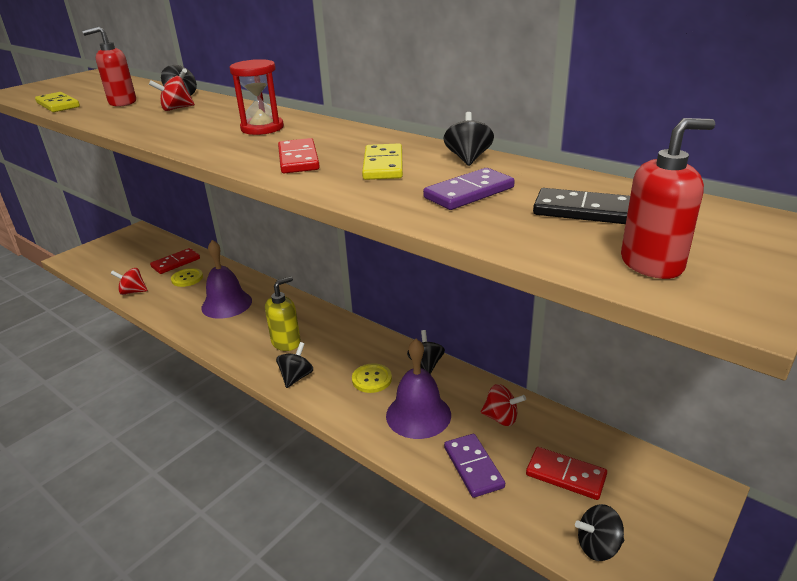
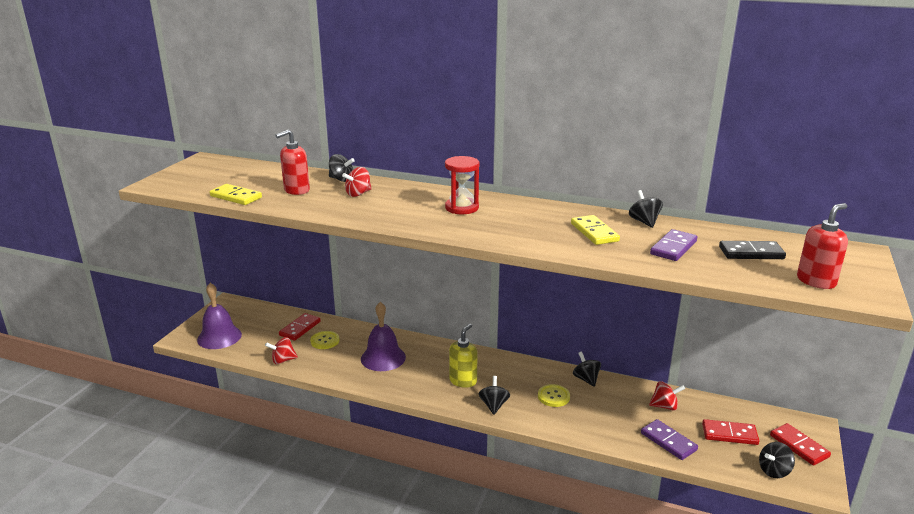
camera: 20 degrees left, 5 degrees down
red domino [278,138,320,173] -> red domino moved to [770,423,831,466]
purple bell [386,339,451,439] -> purple bell moved to [197,283,242,349]

